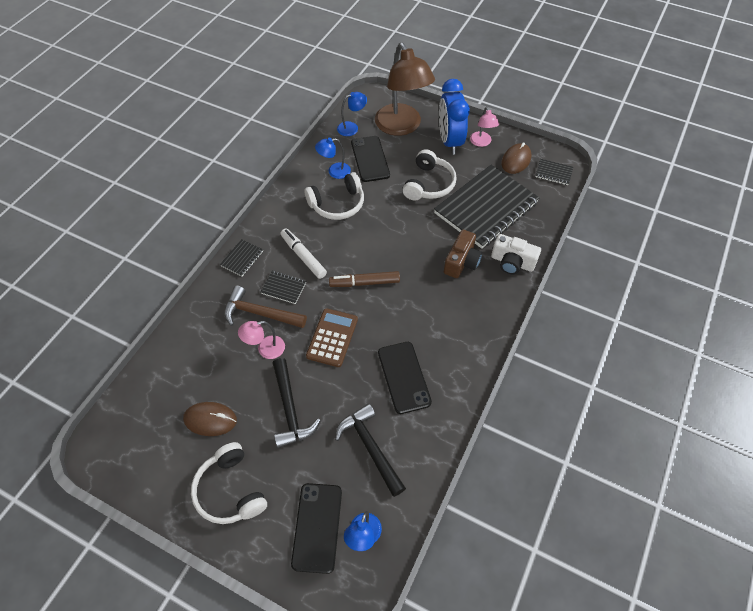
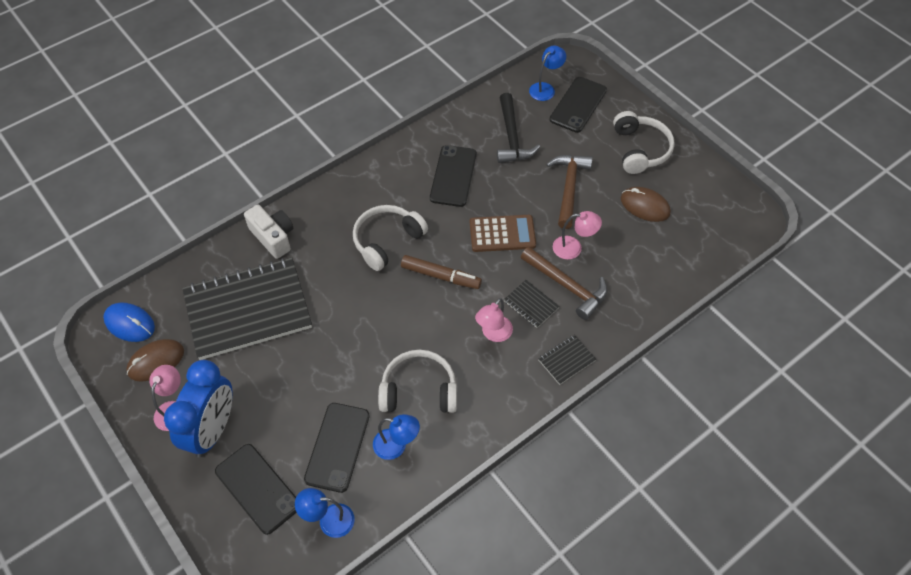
camera: 155 degrees left, 0 degrees up
black hammer [272,358,321,448] -> brown hammer [546,155,593,229]
white marker [281,229,327,279] -> pink lamp [475,298,513,342]
brown calculator [306,308,358,367] -> brown calculator turned 135 degrees counterclockwise [470,215,536,252]
brown lamp [375,43,435,136] -> black phone [215,444,297,535]
white headphones [403,149,457,200] -> white headphones moved to [353,205,428,271]
brown camera [444,230,482,278] -> none
black notebook [535,159,573,185] -> blue mouse [103,303,155,342]

